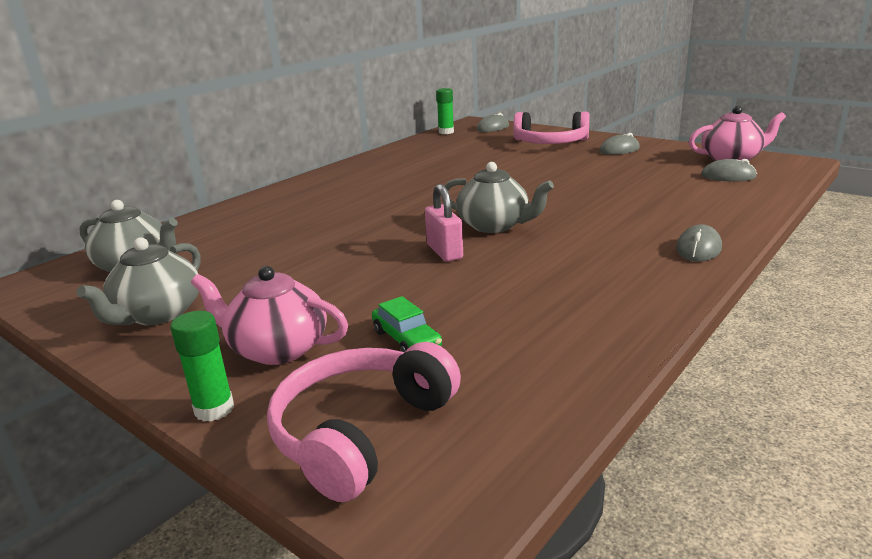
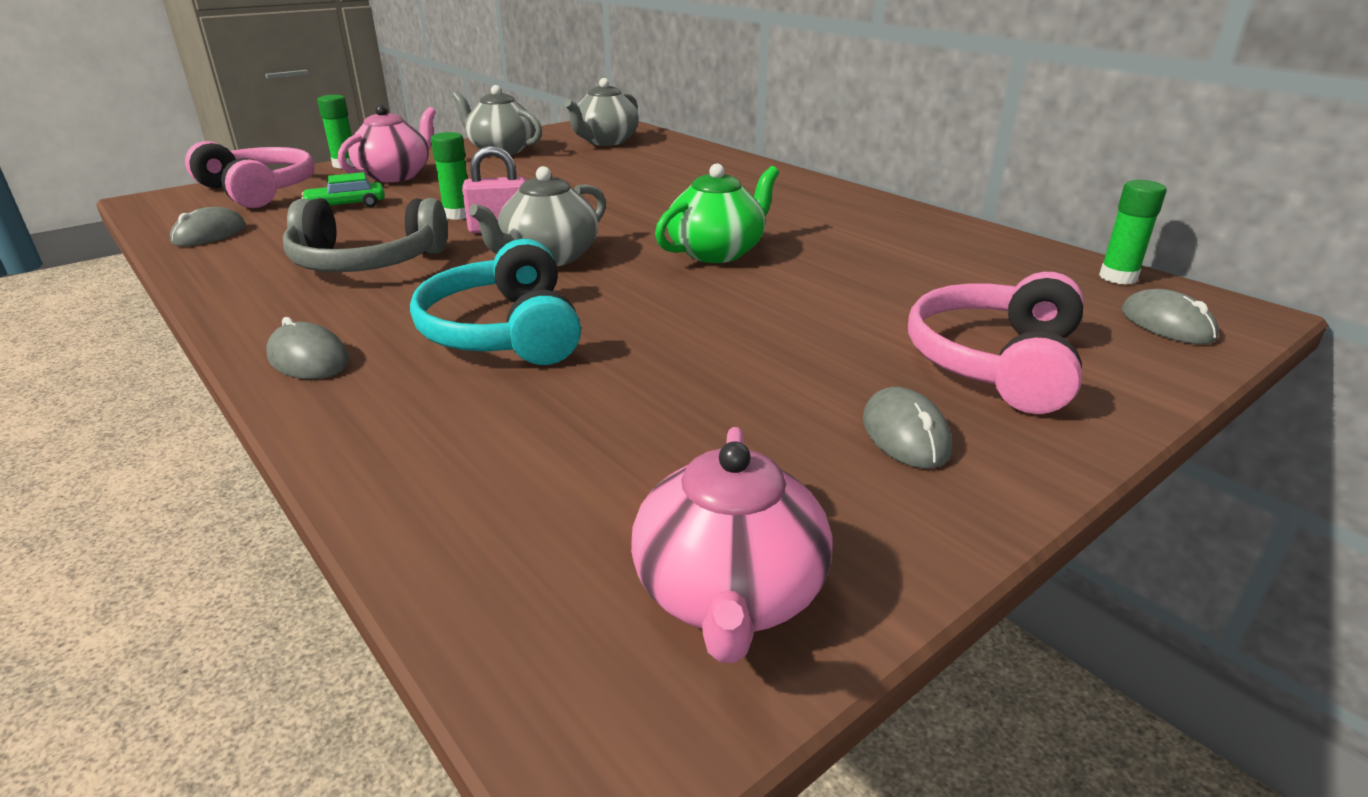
camera: 100 degrees right, 5 degrees up
grey mouse [701,159,757,182] -> grey mouse moved to [170,207,246,246]
none -> grey headphones [283,198,448,272]
none -> turquoise headphones [410,239,581,365]
none -> green glue stick [431,132,467,220]
none -> green teapot [655,163,779,263]

